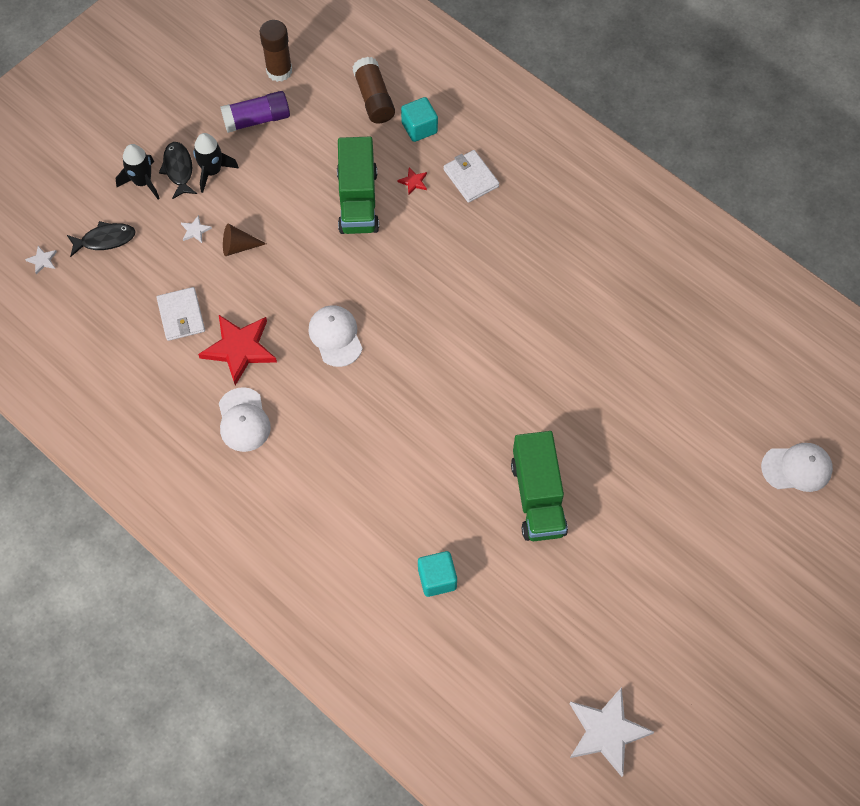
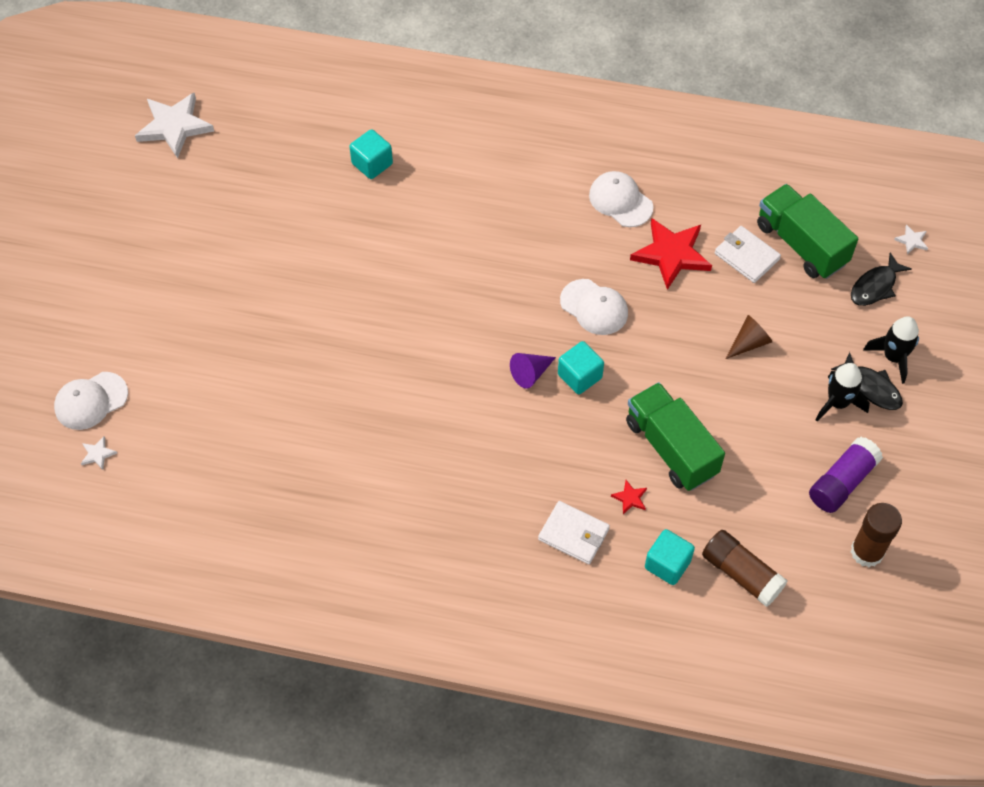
camera: 150 degrees right, 5 degrees down
white star [181,215,212,243] -> white star moved to [81,436,117,470]
green truck [511,431,568,541] -> green truck moved to [757,184,858,279]
none -> purple cone [510,353,556,389]
none -> turquoise cube [558,341,604,394]

